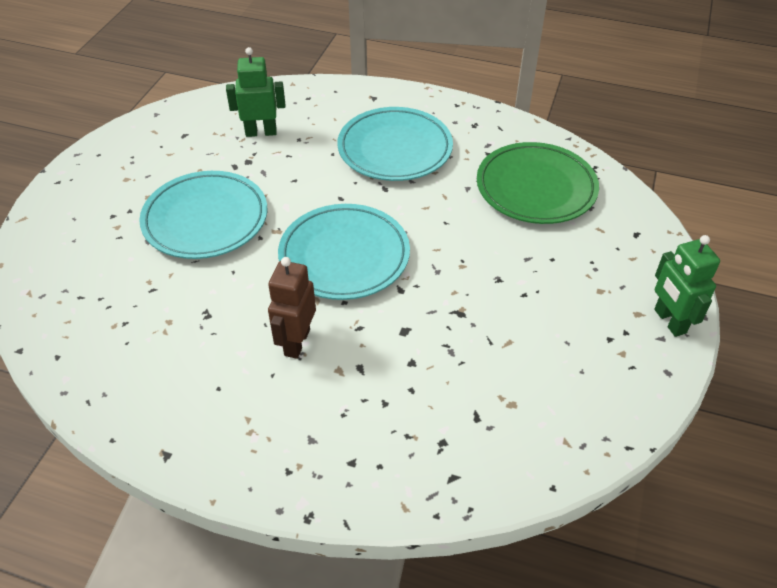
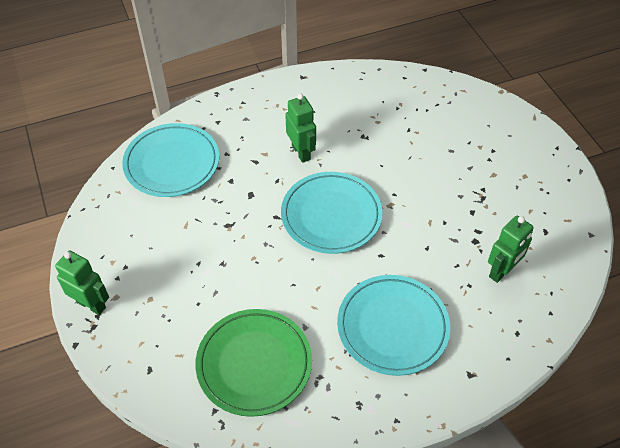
camera: 140 degrees right, 5 degrees up
turquoise plate [139,171,267,259] -> turquoise plate moved to [122,123,219,197]
brown robot [268,257,316,359] -> green robot [285,93,316,163]

